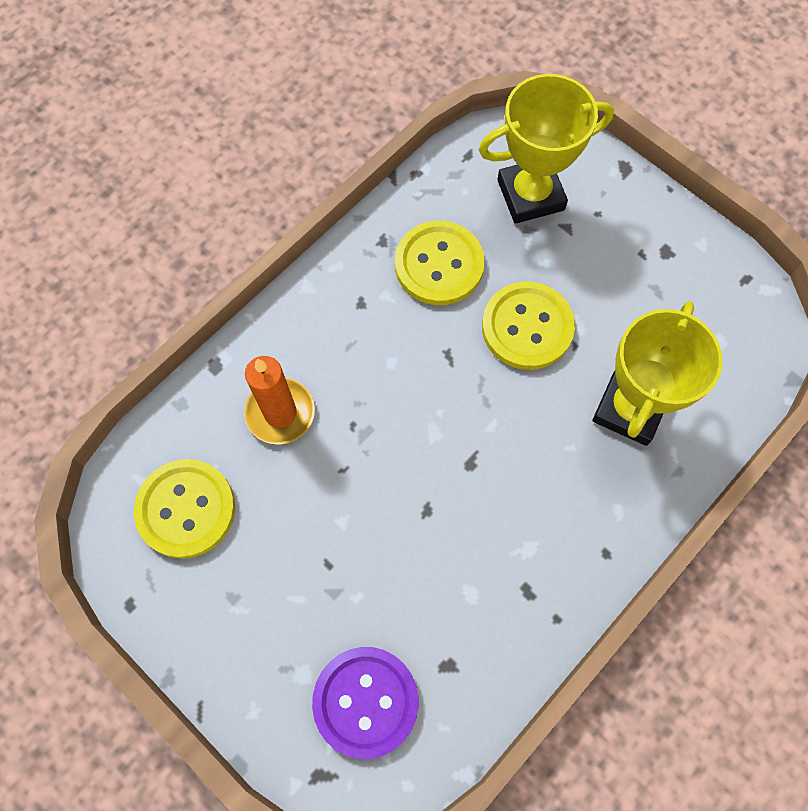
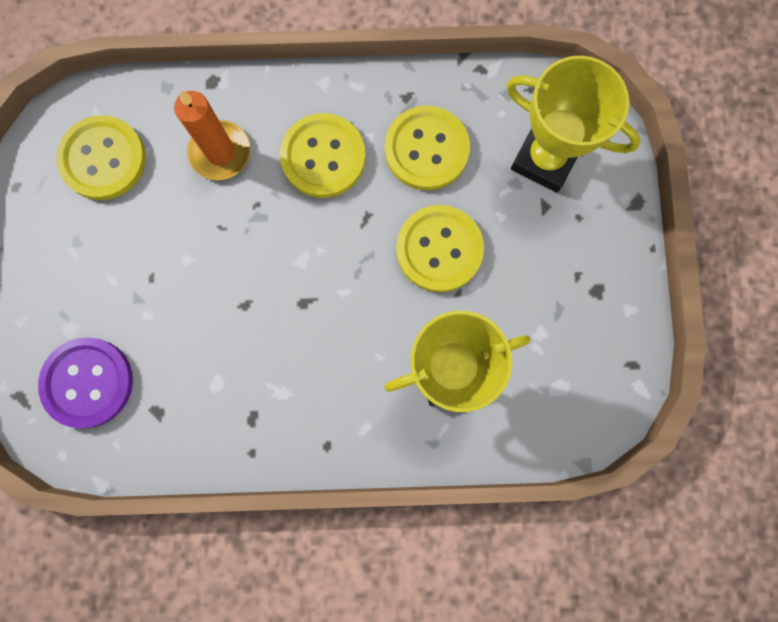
camera: 45 degrees right, 10 degrees up
none -> yellow button [280,113,366,198]

